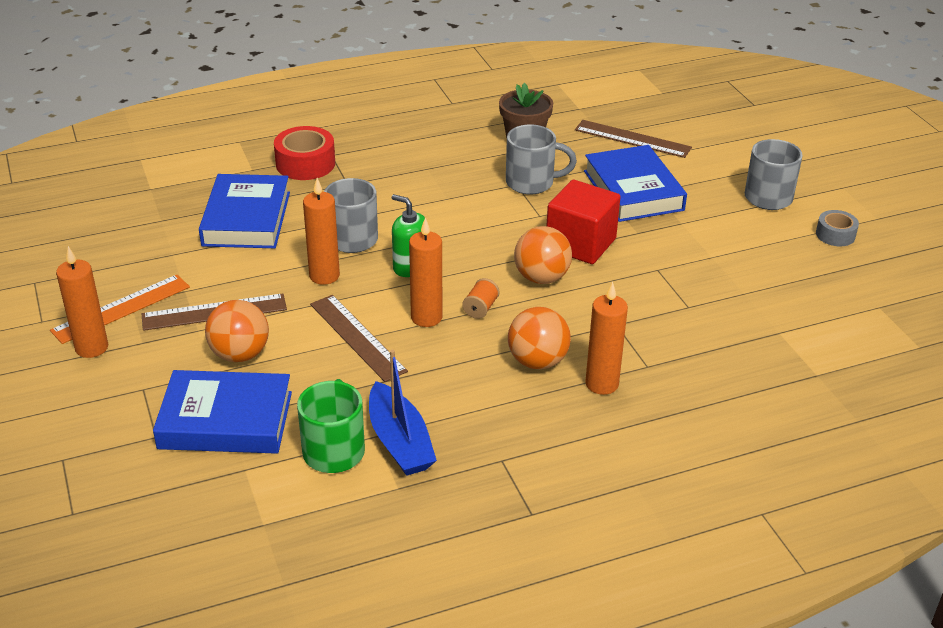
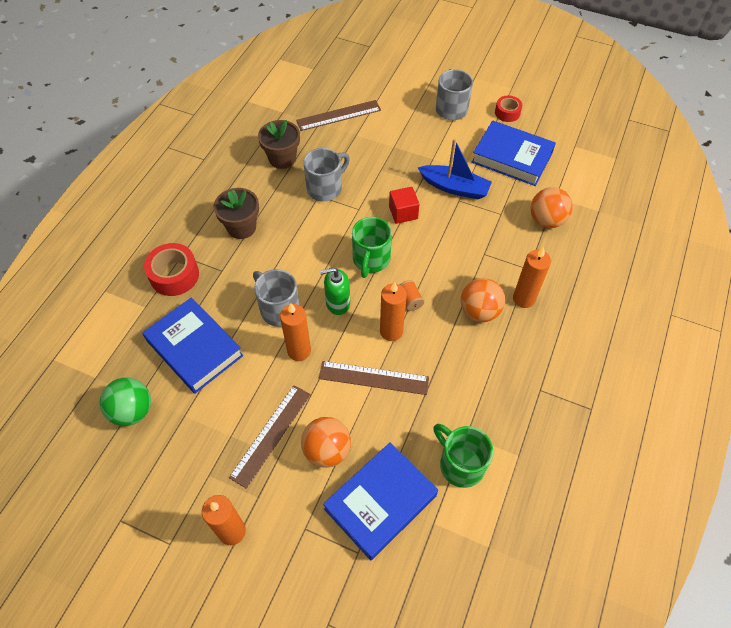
camera: 45 degrees left, 20 degrees up
orange ruler [50,275,190,344] -> none
blue boat [369,350,437,476] -> blue boat moved to [417,139,492,200]
orange ball [514,226,572,284] -> orange ball moved to [531,187,573,228]
red cube [546,180,620,264] -> red cube [389,187,420,224], size x0.61
blue book [584,145,687,222] -> blue book moved to [472,120,556,186]
grey tape [816,210,859,246] -> red tape [495,96,522,122]
none -> green ball [100,378,151,426]
none -> brown flower pot [213,188,259,239]
none -> green mug [352,217,392,278]

